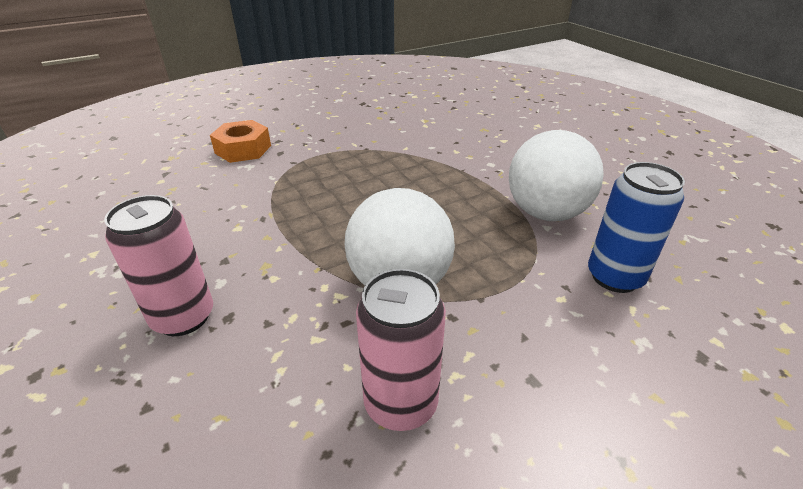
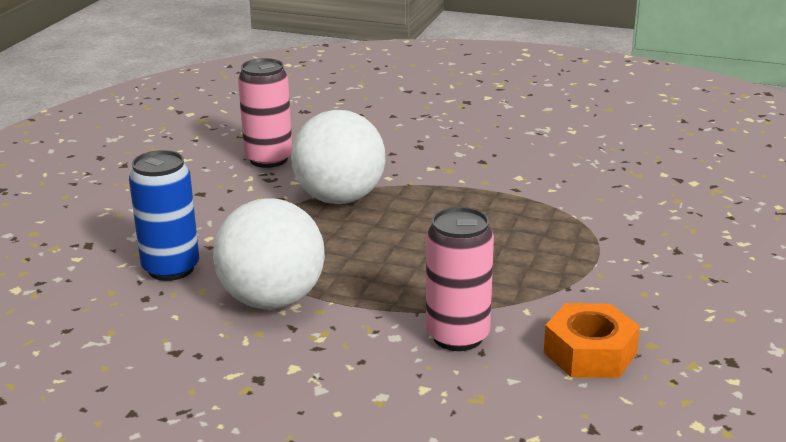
camera: 140 degrees right, 10 degrees down
pink can [104,195,213,336] -> pink can moved to [426,207,494,351]
orange nut [210,120,271,163] -> orange nut moved to [544,303,640,378]

